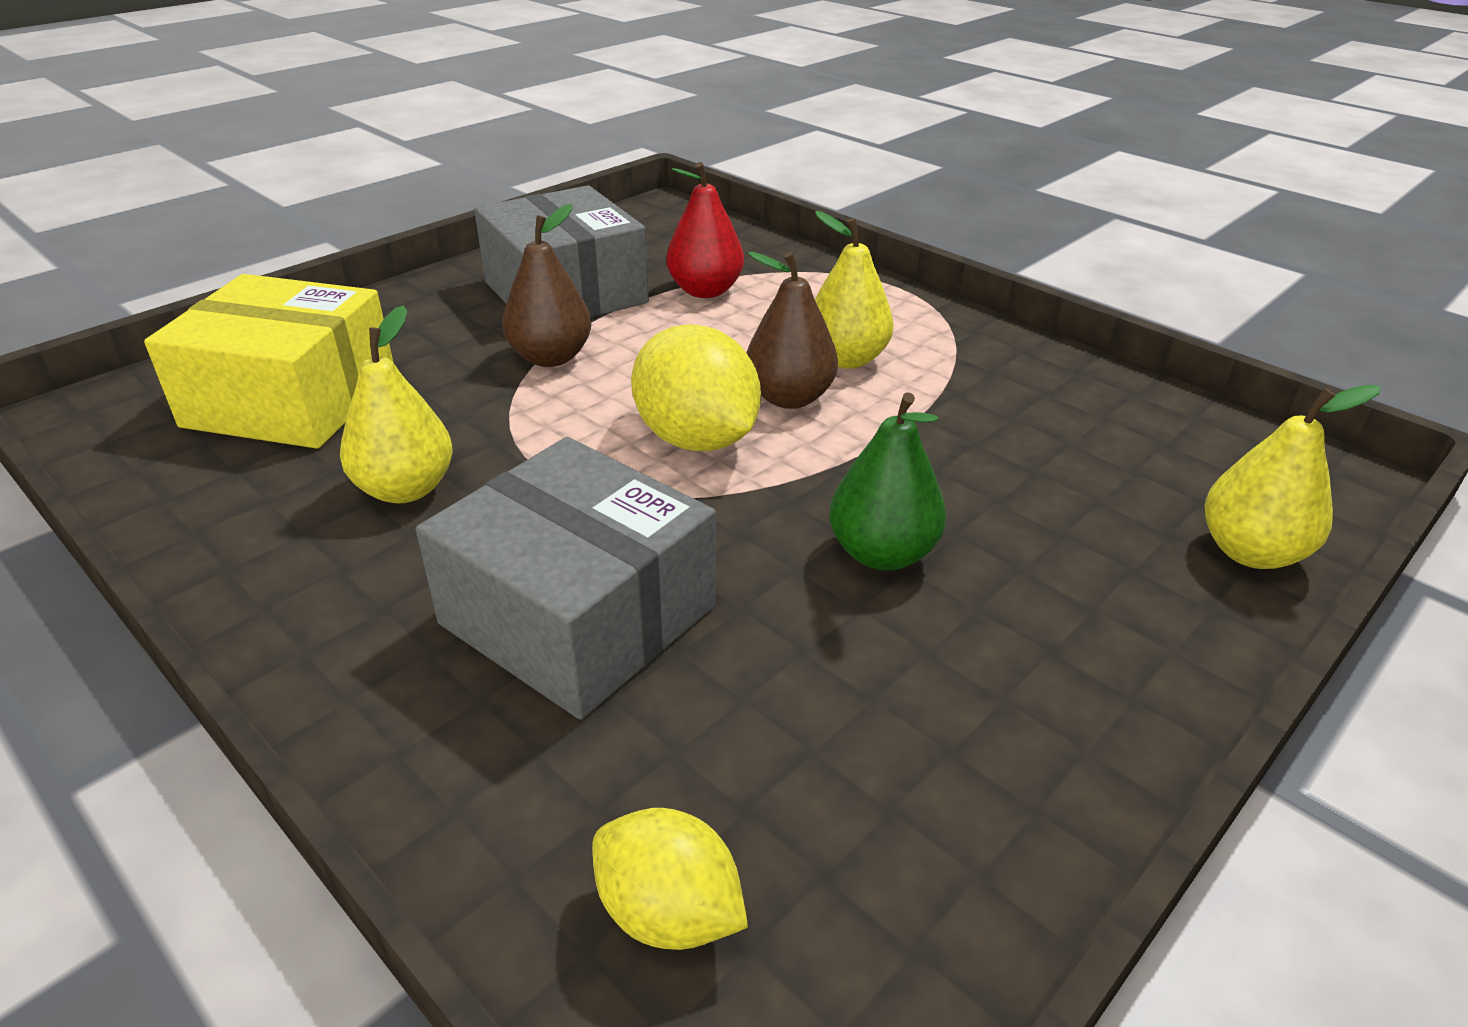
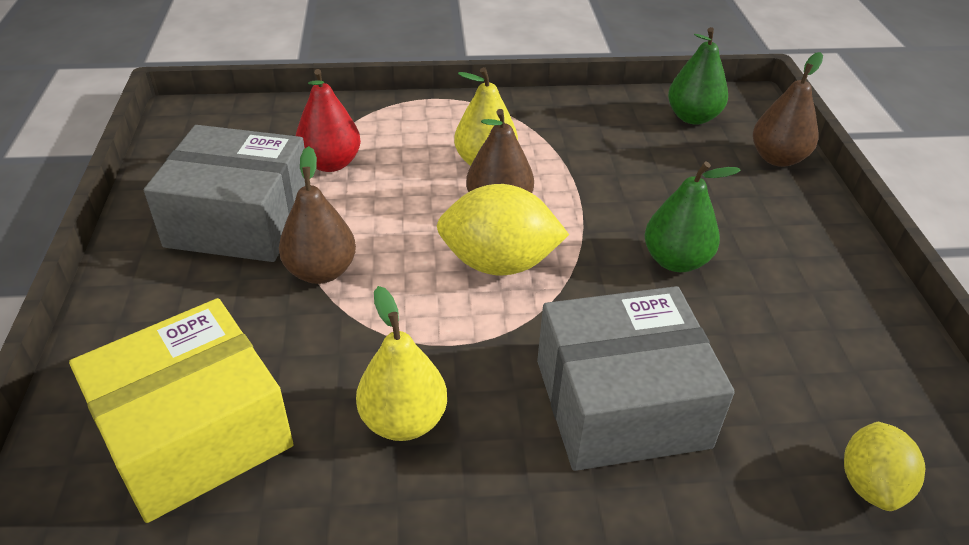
camera: 50 degrees left, 5 degrees up
yellow lemon [592,808,748,950] -> yellow lemon turned 60 degrees counterclockwise [844,422,925,511]
yellow pear [1204,385,1381,569] -> brown pear [753,52,823,167]
none -> green pear [668,27,728,125]

